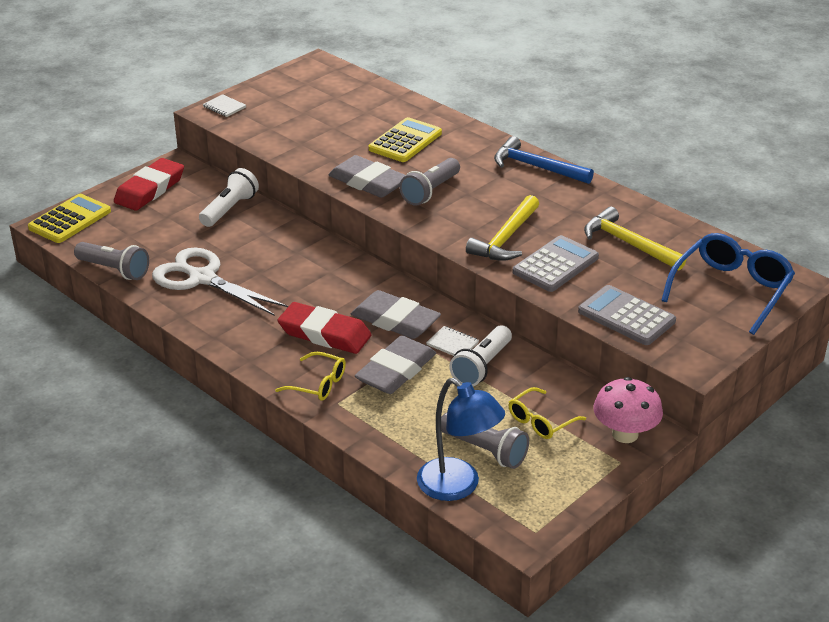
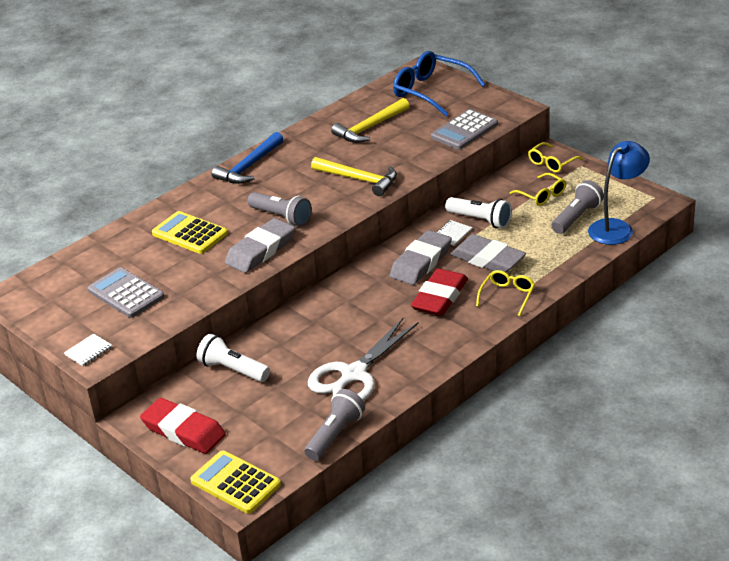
camera: 85 degrees left, 0 degrees up
grey calculator [512,235,599,292] -> grey calculator moved to [88,267,164,318]
pink mushroom [593,377,663,443] -> yellow glasses [528,142,583,173]

